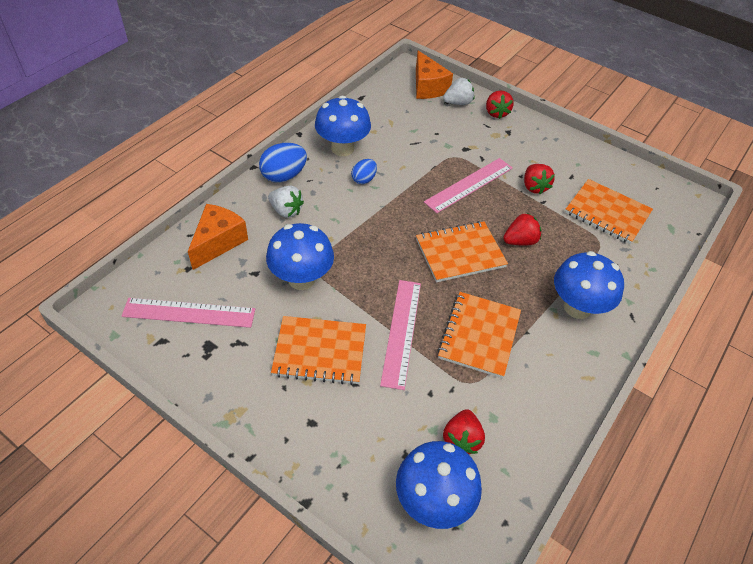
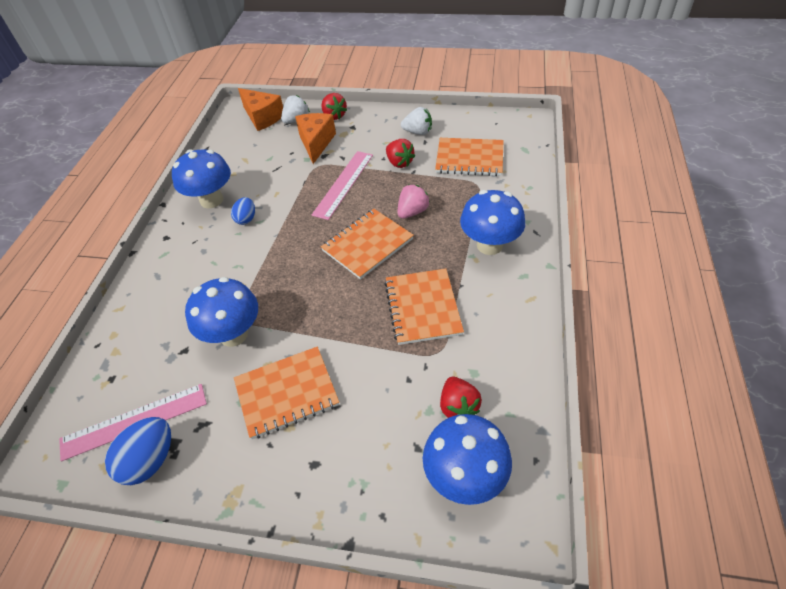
camera: 20 degrees left, 0 degrees up
orange cheese [188,204,248,270] -> orange cheese moved to [295,113,336,164]
blue egg [259,143,307,183] -> blue egg moved to [105,417,171,485]
white strawberry [268,185,304,218] -> white strawberry moved to [401,107,432,135]
pink ruler [380,280,421,390] -> none
red strawberry [503,213,541,246] -> pink strawberry [397,185,430,219]

